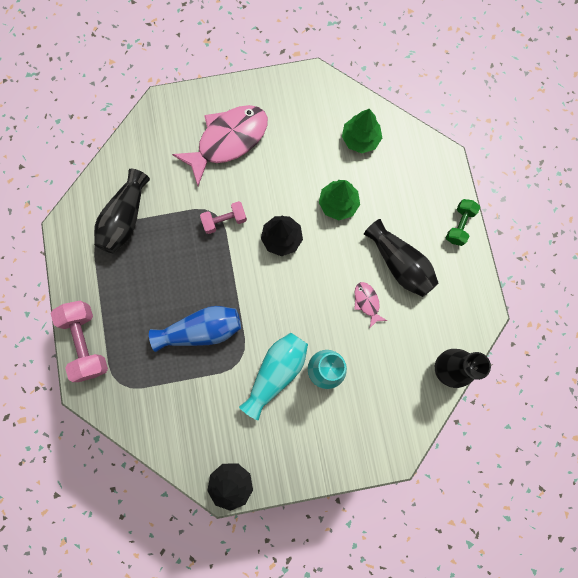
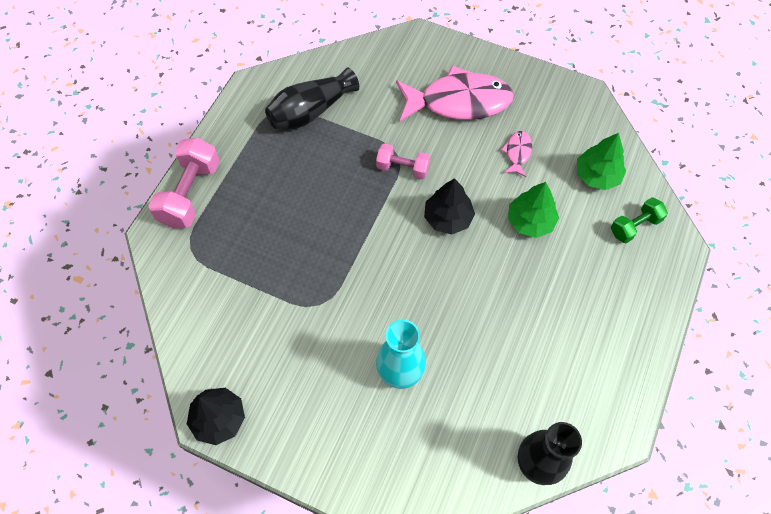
camera: 35 degrees right, 15 degrees down
blue vase [149,306,241,352] -> none
turquoise vase [239,333,308,420] -> none
pink fish [354,282,387,328] -> pink fish moved to [501,131,532,177]
black vase [364,219,438,297] -> none
green dumbbell [446,199,480,246] -> green dumbbell moved to [611,197,668,243]

